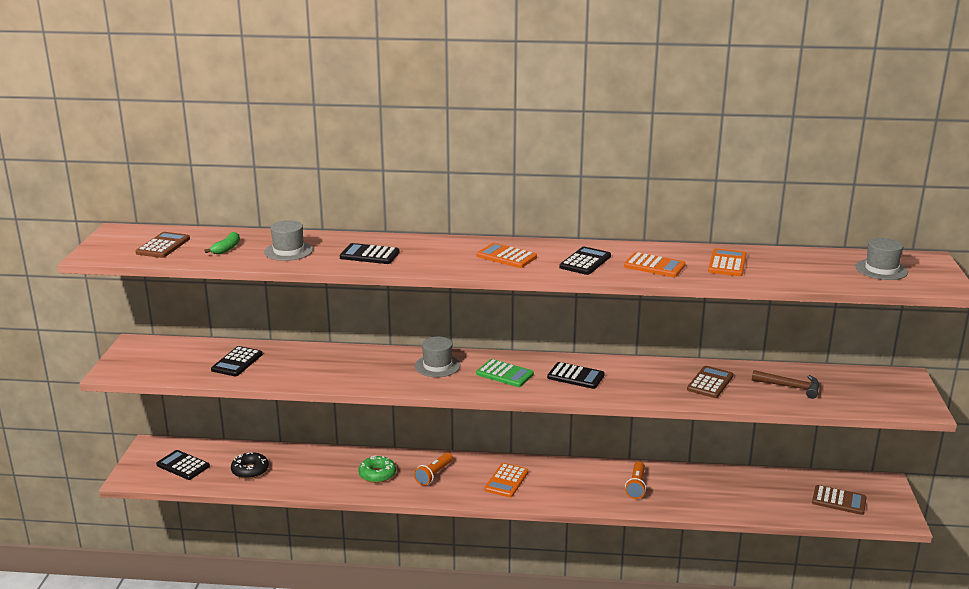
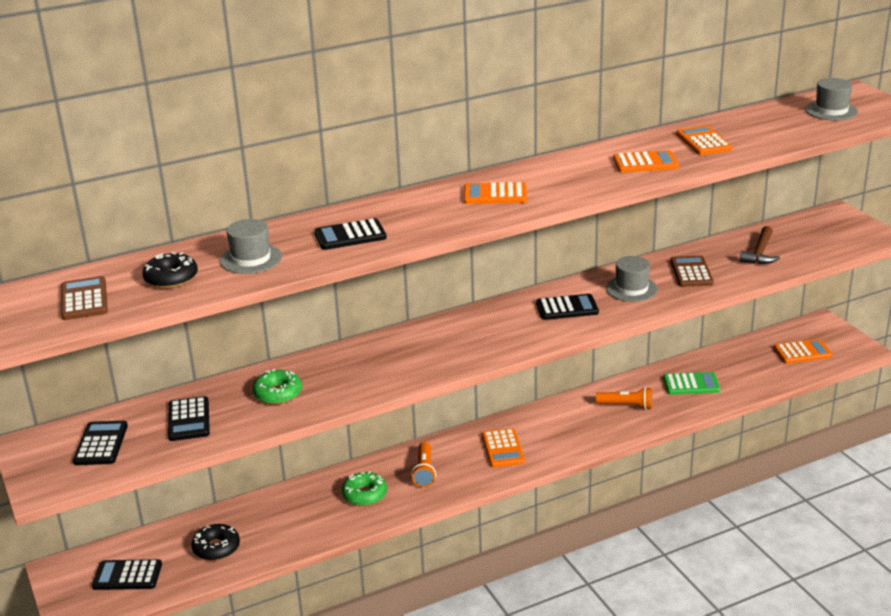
camera: 30 degrees left, 5 degrees up
green banana [204,232,240,254] -> black donut [142,252,198,289]
grey hat [415,337,461,377] -> grey hat moved to [606,256,658,302]
green calculator [476,359,534,387] -> green calculator moved to [663,372,720,395]
black calculator [559,246,611,275] -> black calculator moved to [73,421,128,465]
orange flashlight [625,462,646,499] -> orange flashlight turned 60 degrees counterclockwise [596,387,652,410]
brown hammer [752,370,819,399] -> brown hammer turned 120 degrees clockwise [740,226,780,264]
brown calculator [812,485,867,515] -> orange calculator [774,339,833,364]
none -> green donut [253,369,302,405]

